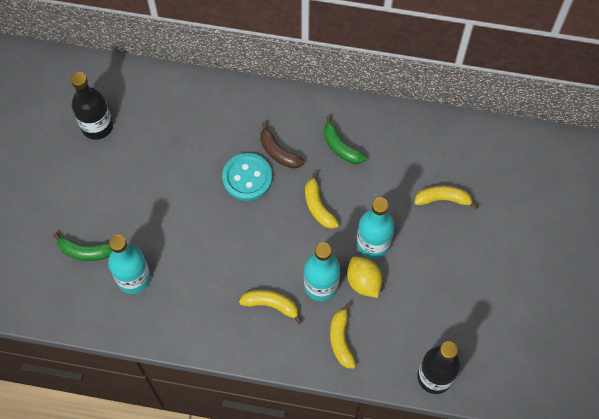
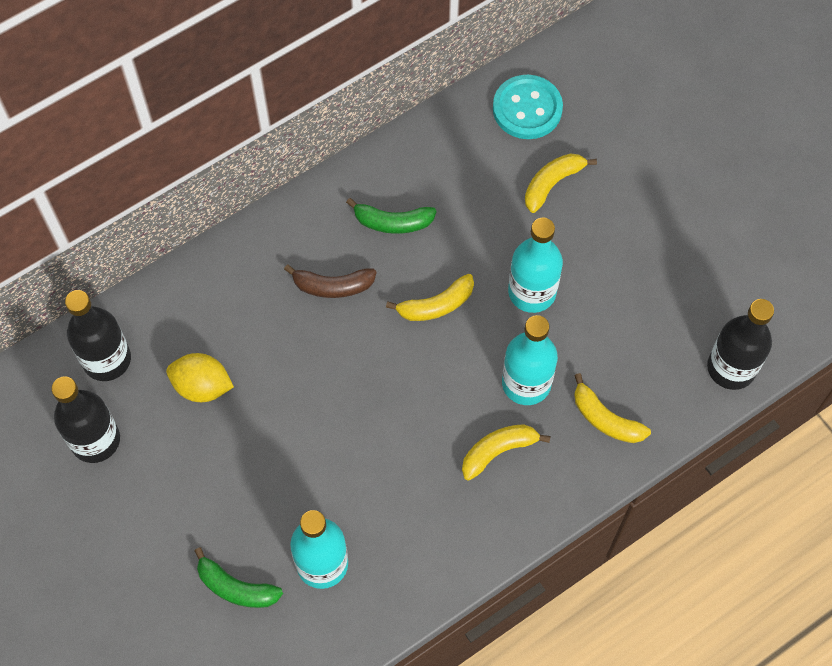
camera: 45 degrees left, 0 degrees up
green banana [53,233,112,261] -> green banana turned 60 degrees clockwise [194,547,283,608]
turquoise button [222,153,272,201] -> turquoise button moved to [493,75,563,139]
yellow banana [305,172,339,229] -> yellow banana turned 45 degrees counterclockwise [386,274,474,321]
yellow lemon [347,256,382,298] -> yellow lemon moved to [166,353,234,402]
none -> black bottle [65,290,131,381]

